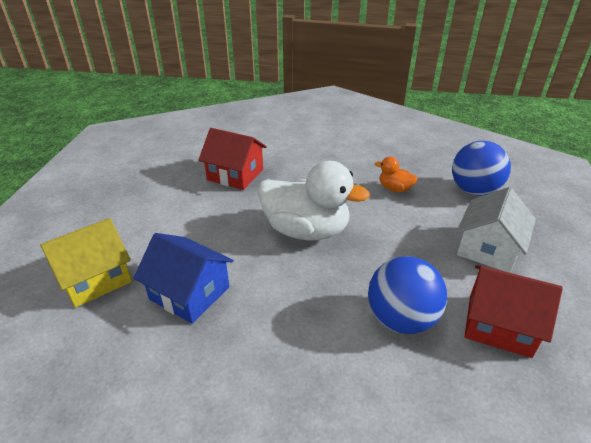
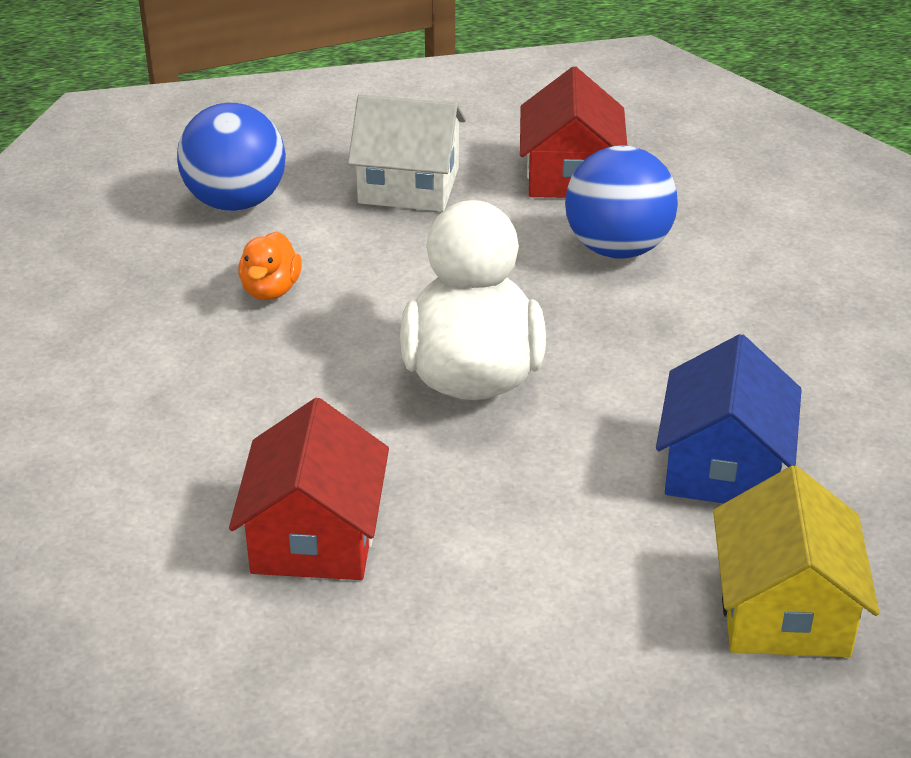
camera: 110 degrees left, 0 degrees up
yellow house [40,218,132,308] -> yellow house turned 60 degrees clockwise [713,465,879,657]

